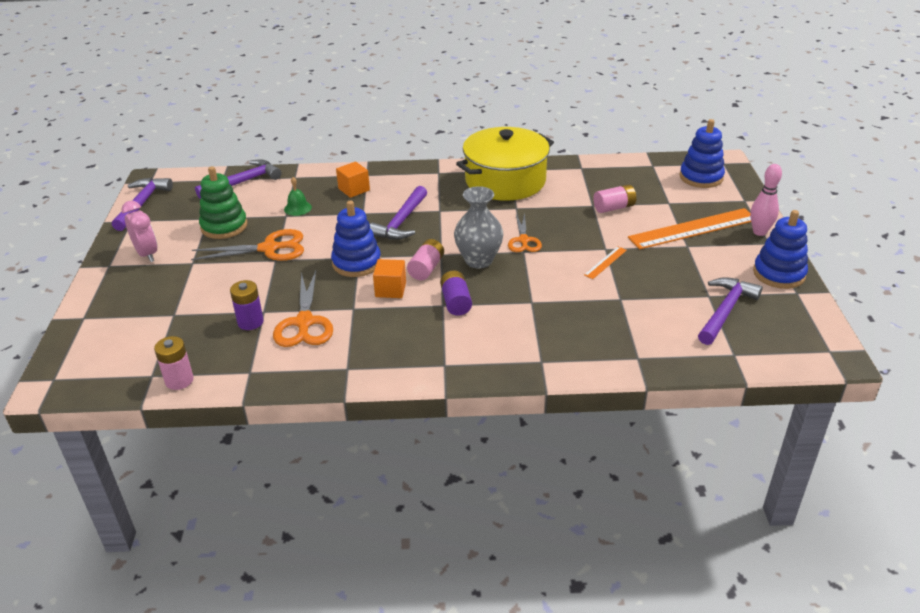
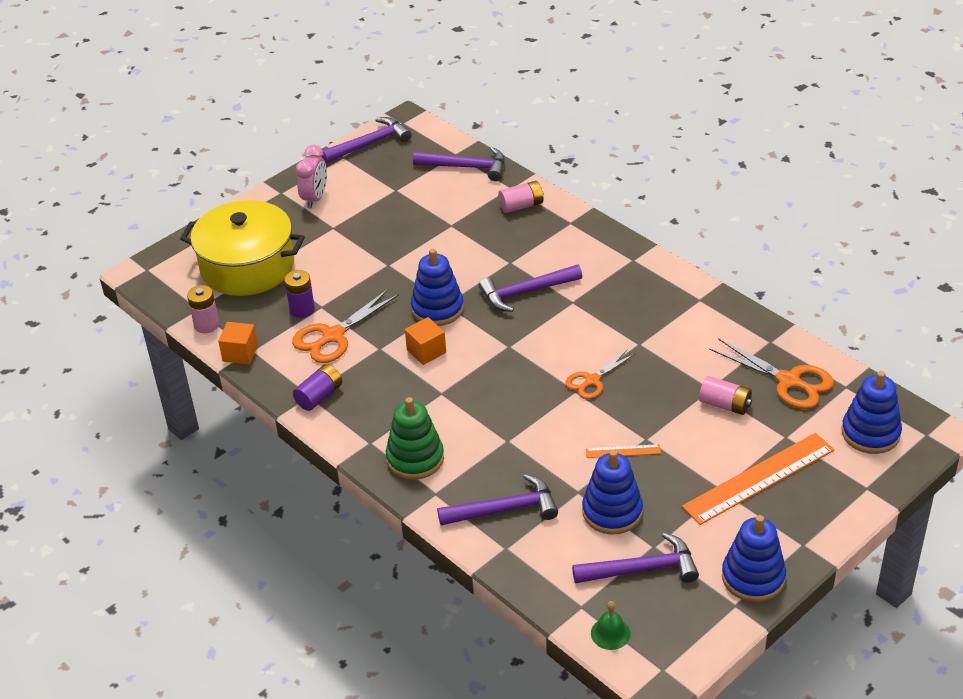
camera: 50 degrees right, 5 degrees up
orange scissors [191,229,304,261] -> orange scissors moved to [709,338,834,409]
green stacking toy [199,166,247,239] -> green stacking toy moved to [386,397,444,480]
green bell [284,177,312,216] -> green bell moved to [591,601,631,650]
orange cube [336,162,370,198] -> orange cube moved to [218,322,258,364]
pink battery [407,239,444,280] -> pink battery moved to [498,181,544,213]
purple battery [440,271,472,316] -> purple battery moved to [293,364,342,411]
grey vase [454,186,503,269] -> none
yellow pot [456,127,554,201] -> yellow pot moved to [180,200,305,296]
orange ruler [628,208,751,249] -> orange ruler turned 60 degrees counterclockwise [682,433,834,525]
pink bowling pin [750,164,782,236] -> none
none -> purple hammer [437,474,558,525]
none -> blue stacking toy [582,450,643,534]

